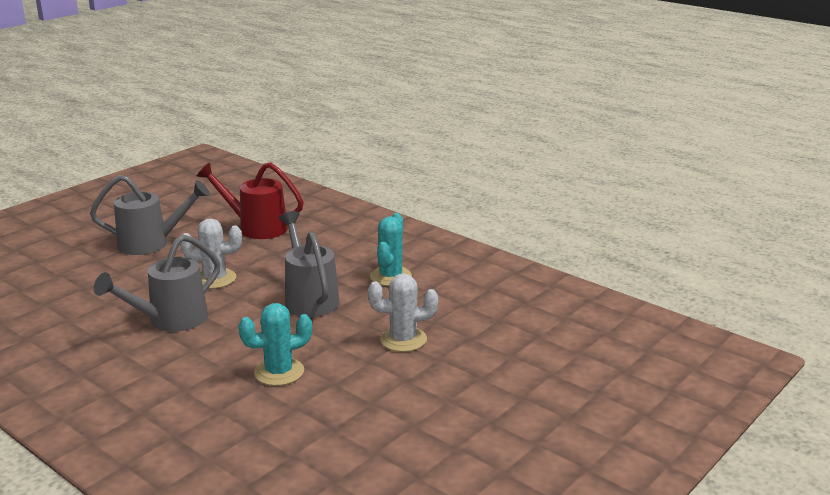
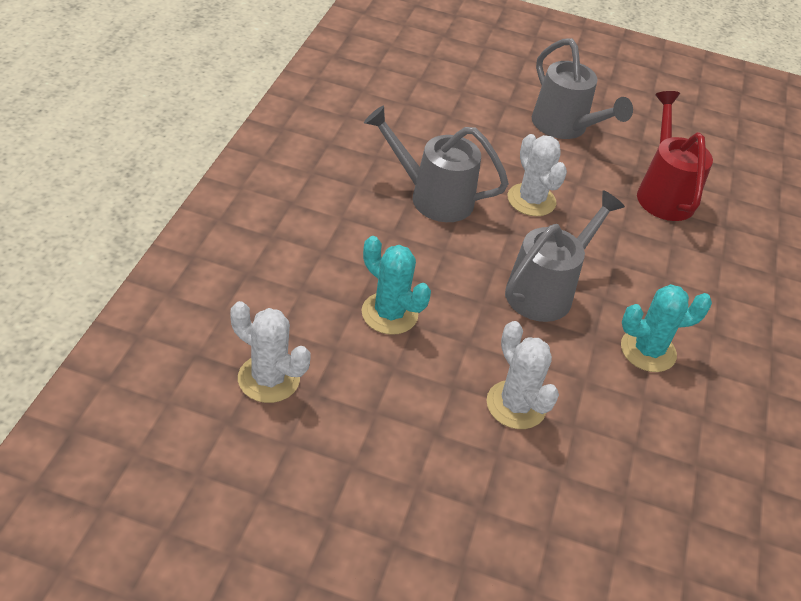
camera: 60 degrees right, 20 degrees up
none -> white cactus [230,301,310,403]

